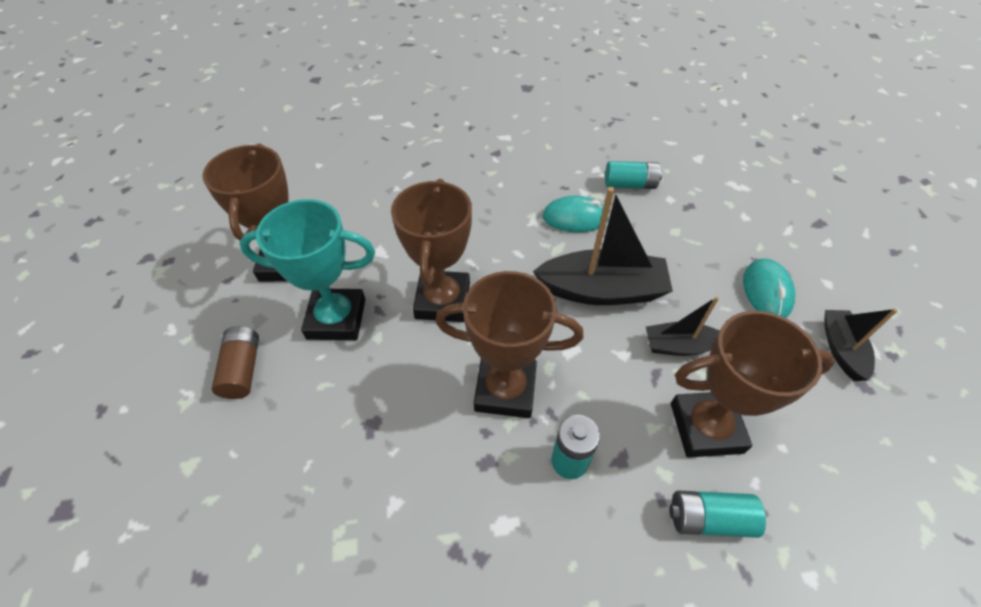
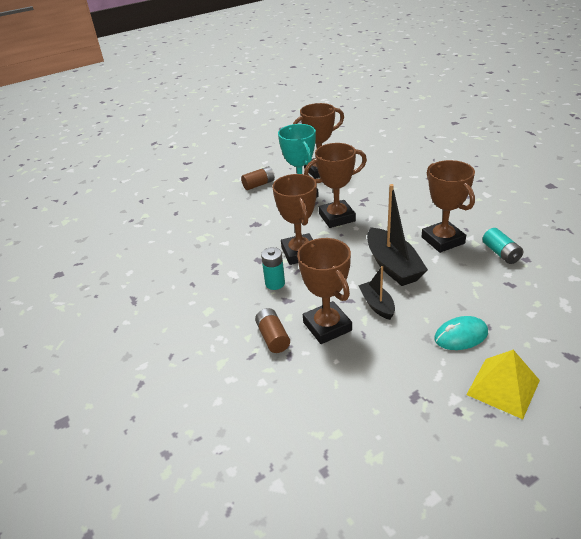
camera: 70 degrees right, 15 degrees down
turquoise mouse [542,196,609,233] -> brown trophy [421,160,475,253]
turquoise battery [669,491,766,538] -> brown battery [255,308,290,353]
black boat [824,308,898,381] -> none
none -> yellow pyramid [466,350,540,419]

